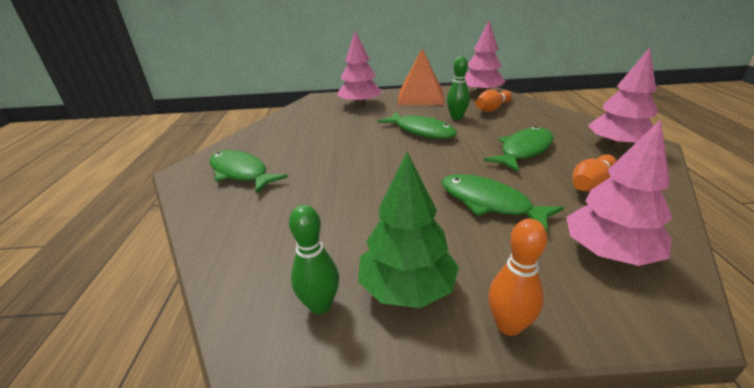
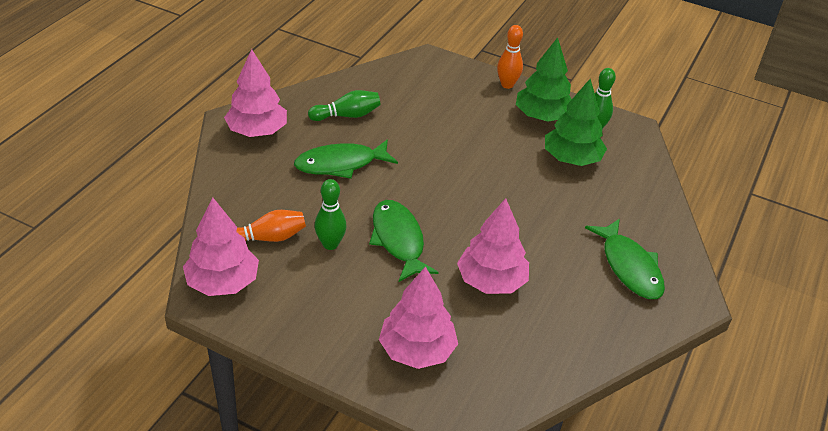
camera: 155 degrees left, 10 degrees up
orange pyramid [398,49,445,105] -> none
green fish [441,174,564,232] -> none
pink tree [566,119,673,266] -> pink tree moved to [457,198,529,294]
orange bowling pin [572,154,616,192] -> green bowling pin [308,90,381,121]
none -> green tree [545,79,607,166]

